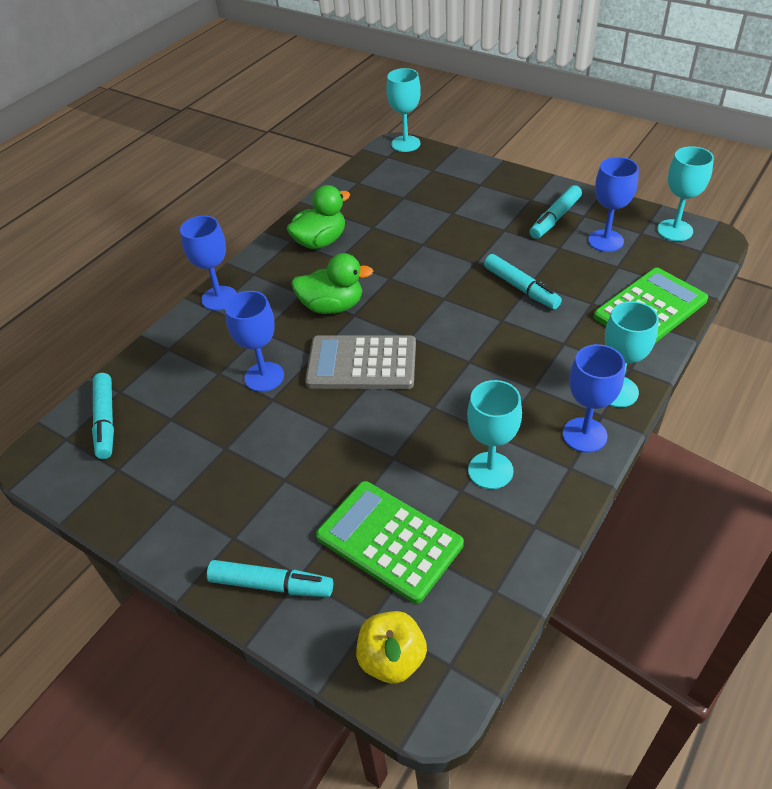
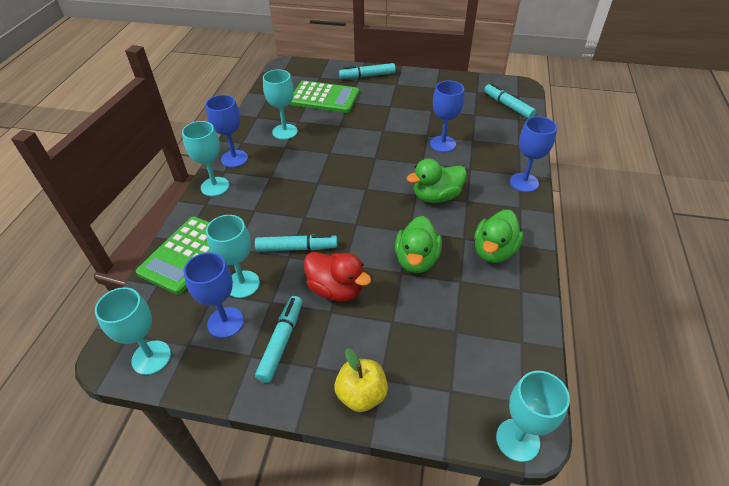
camera: 155 degrees right, 0 degrees up
grey calculator [305,335,416,389] -> none
yellow apple [356,611,427,684] -> yellow apple moved to [335,348,388,412]
turquoise marker [484,254,562,309] -> turquoise marker turned 150 degrees clockwise [255,234,337,252]
none -> turquoise goblet [206,215,260,298]
none -> red duck [304,252,371,301]
none -> green duck [395,216,442,273]

